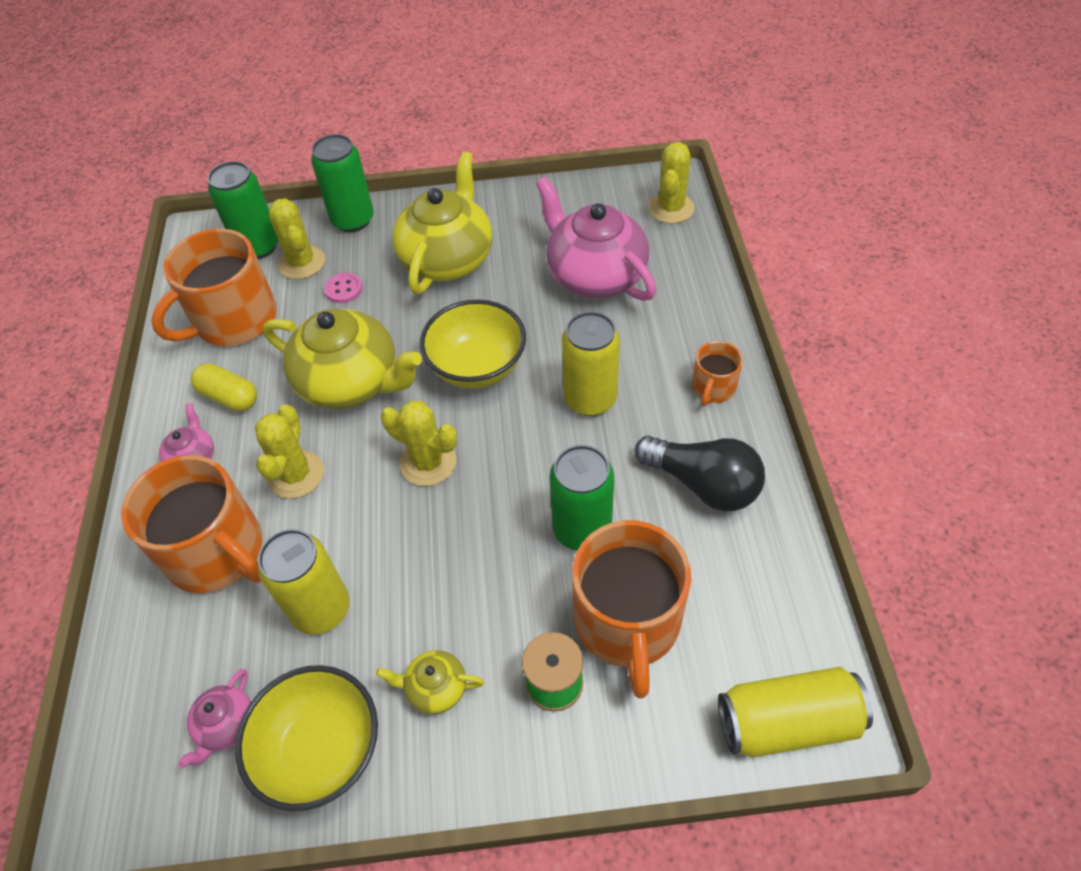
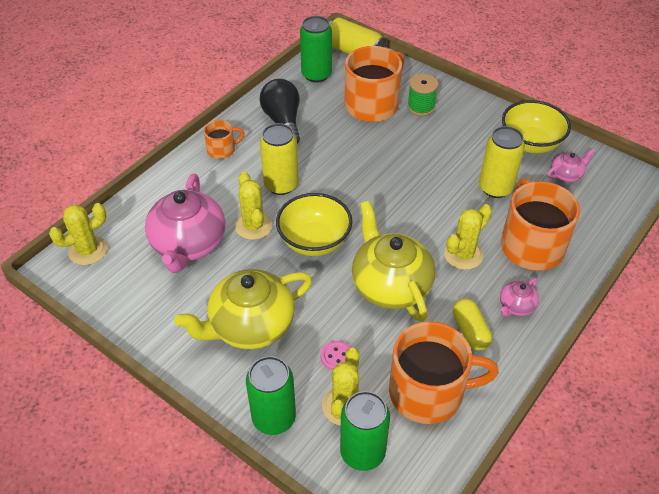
camera: 140 degrees left, 5 degrees down
yellow teapot [376,650,484,714] -> none
yellow cactus [381,401,457,486] -> yellow cactus moved to [235,172,273,240]
green can [549,445,614,551] -> green can moved to [300,16,332,83]

